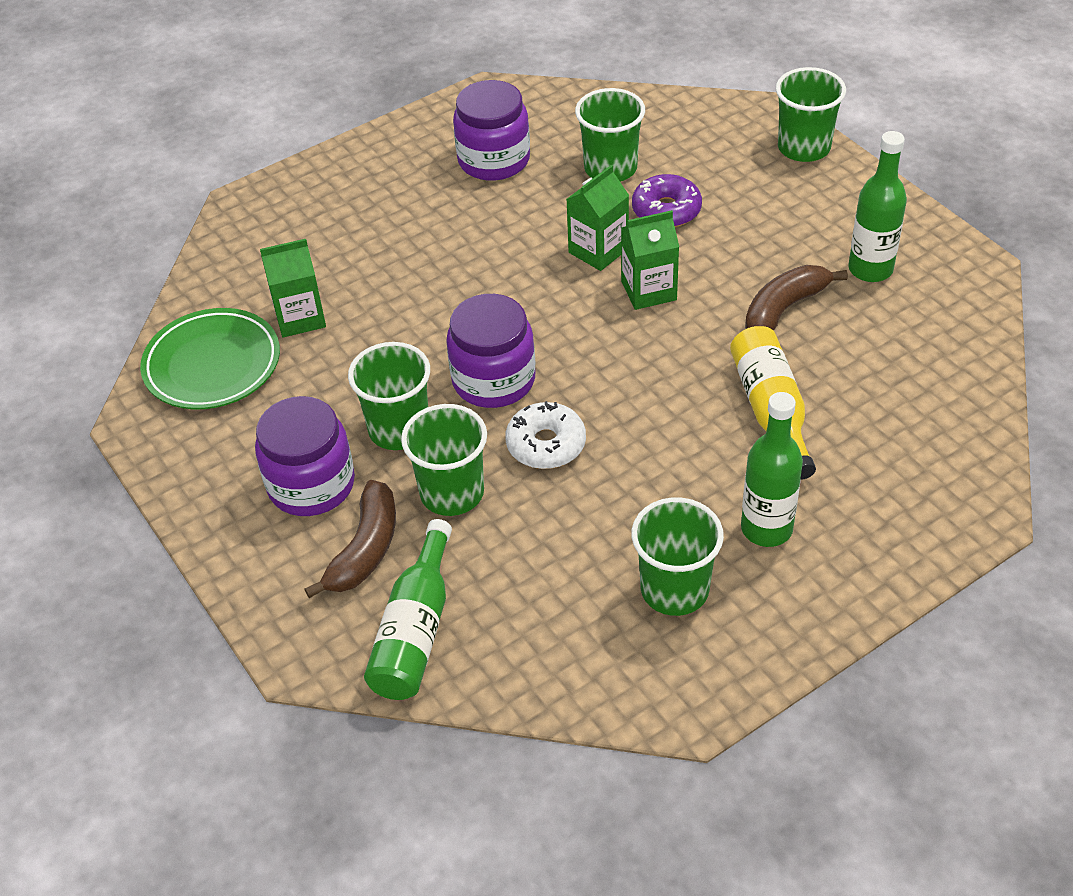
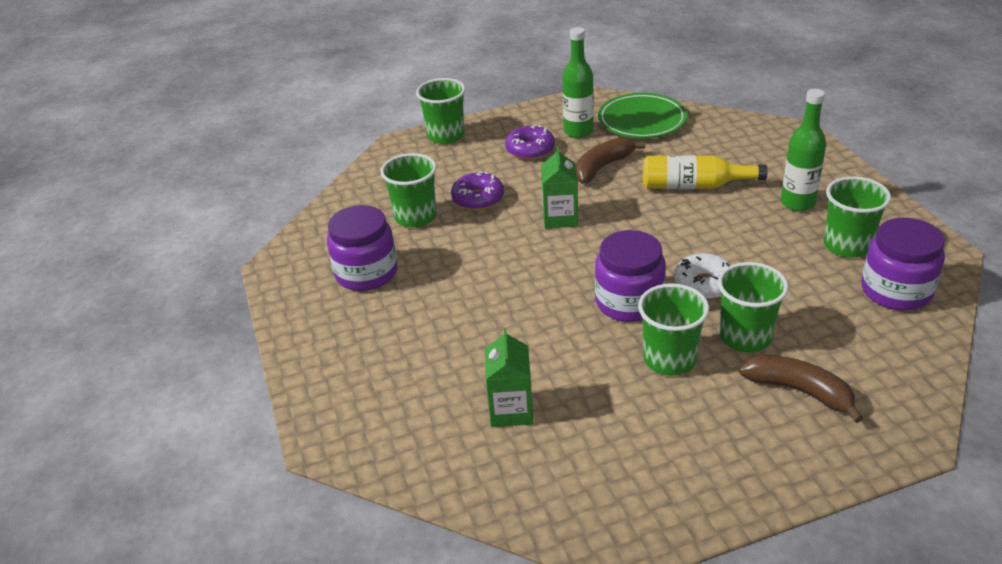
camera: 75 degrees left, 10 degrees down
green plate [140,308,280,409] -> green plate moved to [598,93,687,138]
purple jar [255,396,355,516] -> purple jar moved to [861,218,945,311]
green bottle [364,519,452,700] -> none
green carton [566,165,629,271] -> none
brown banana [745,265,848,331] -> brown banana turned 75 degrees clockwise [575,137,646,184]
none -> purple donut [505,125,555,160]

